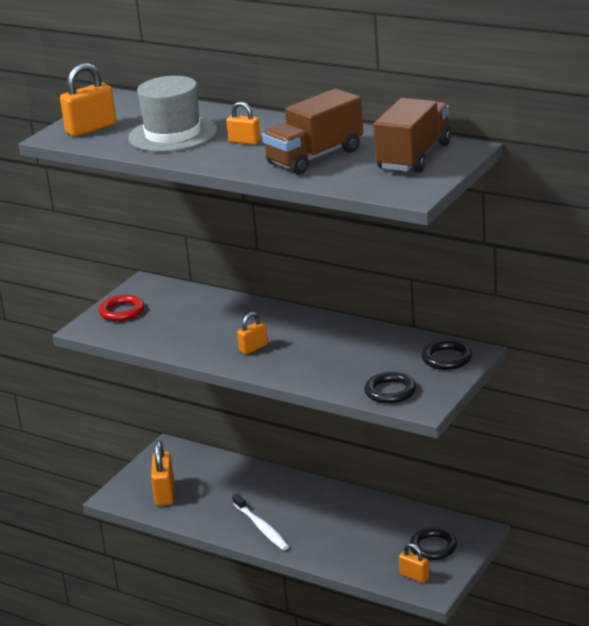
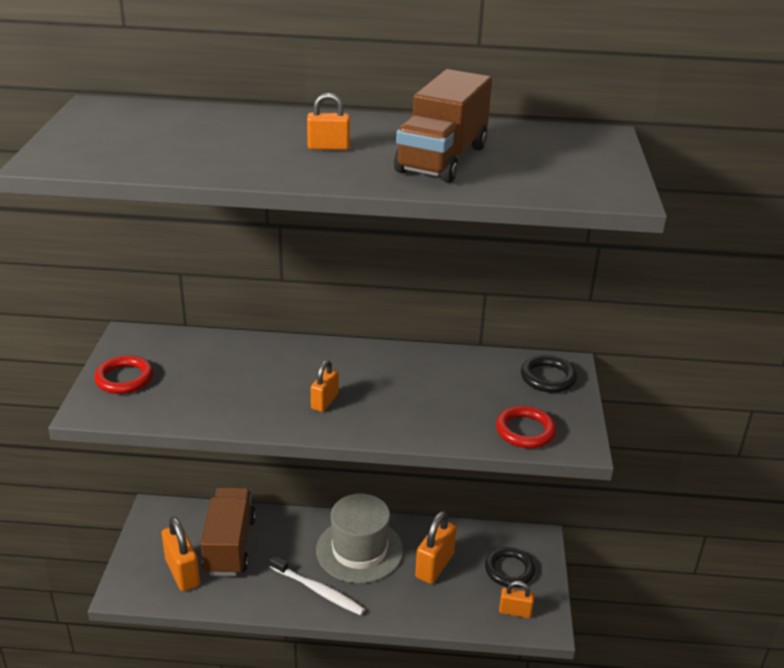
camera: 30 degrees left, 5 degrees up
orange padlock [60,63,116,137] -> orange padlock moved to [415,511,457,584]
grey hat [128,76,217,152] -> grey hat moved to [316,494,403,583]
black ring [365,372,416,404] -> red ring [496,406,557,448]
brown truck [373,98,451,173] -> brown truck moved to [201,487,256,576]

